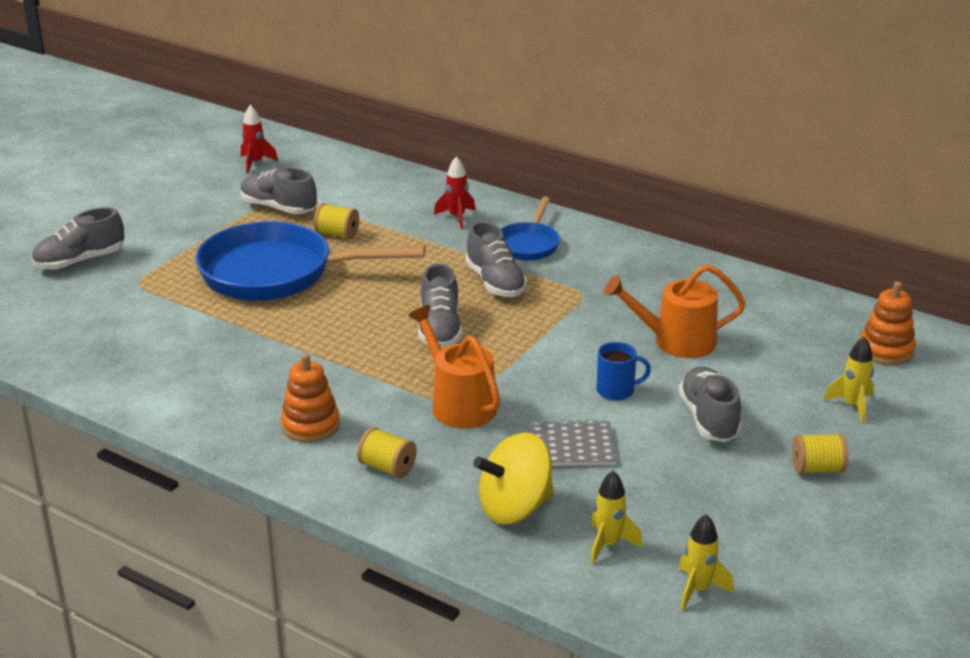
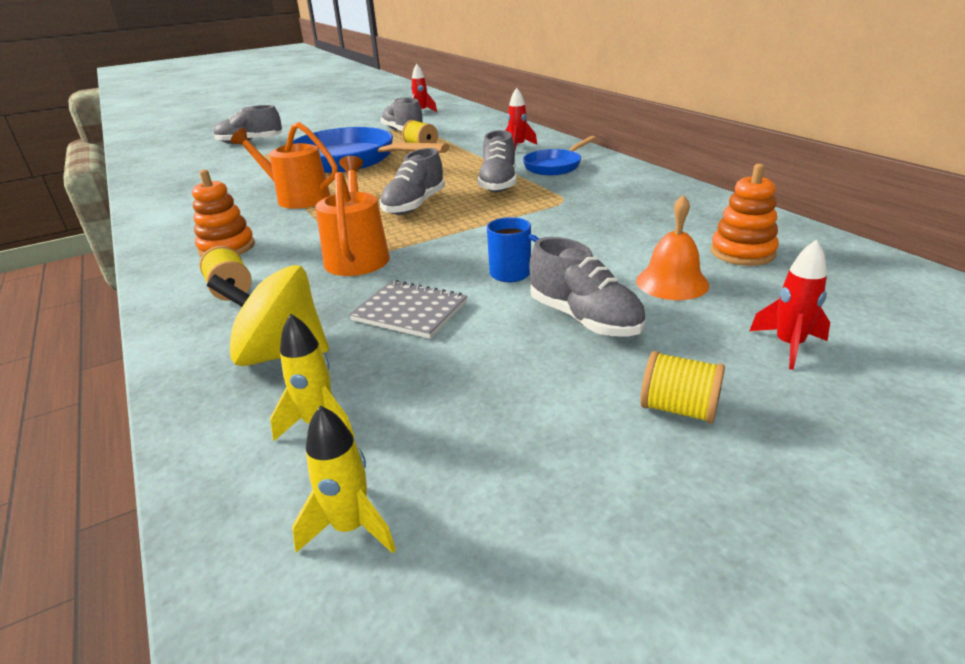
camera: 30 degrees right, 0 degrees up
orange watering can [604,264,746,358] -> orange watering can moved to [231,122,337,209]
grey shoe [679,366,742,442] -> grey shoe turned 120 degrees clockwise [530,237,646,336]
yellow rocket [823,336,874,424] -> red rocket [750,239,830,370]
orange stacking toy [860,281,916,365] -> orange stacking toy moved to [711,164,779,266]
none -> orange bell [636,195,709,300]

